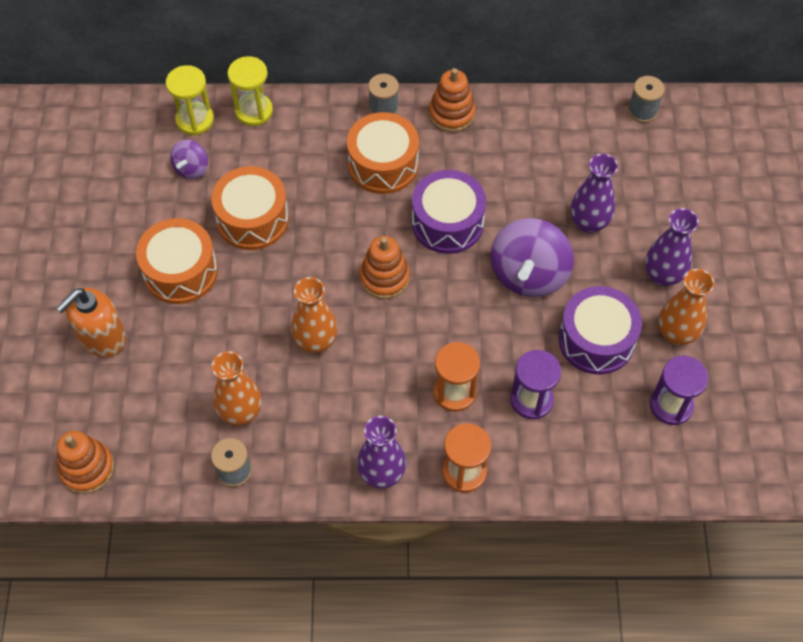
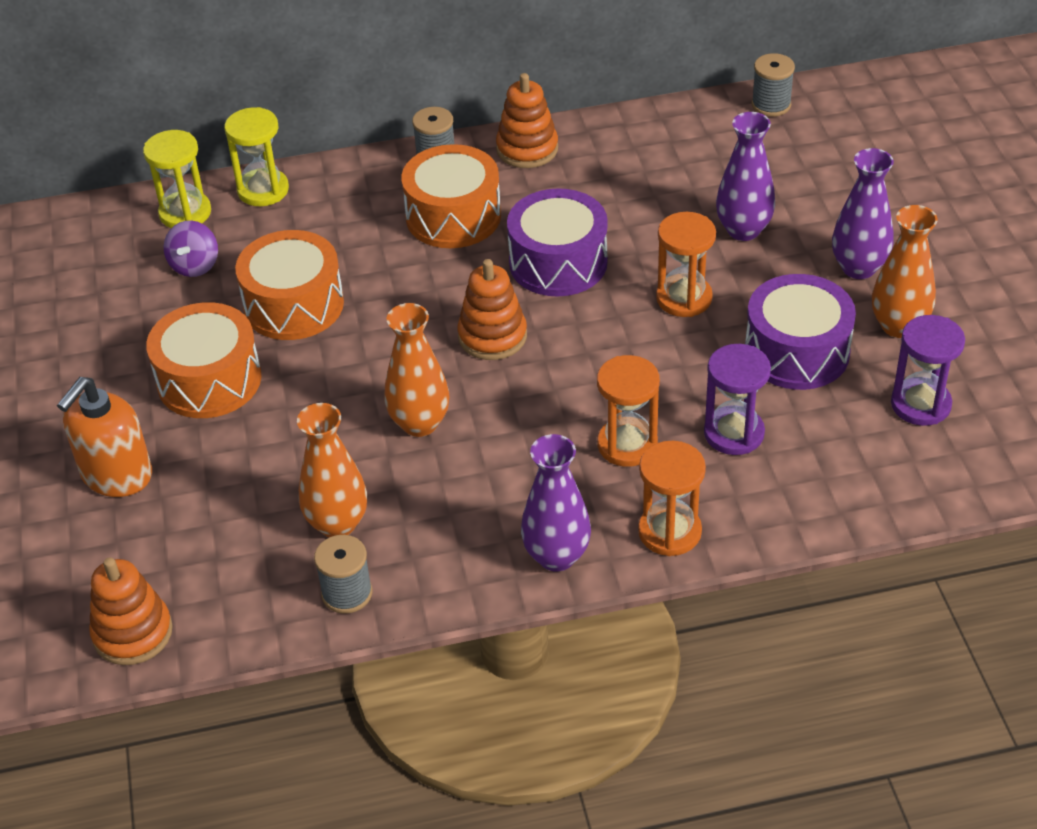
camera: 10 degrees left, 15 degrees down
purple spinning top [491,218,574,297] -> orange hourglass [656,212,716,317]

